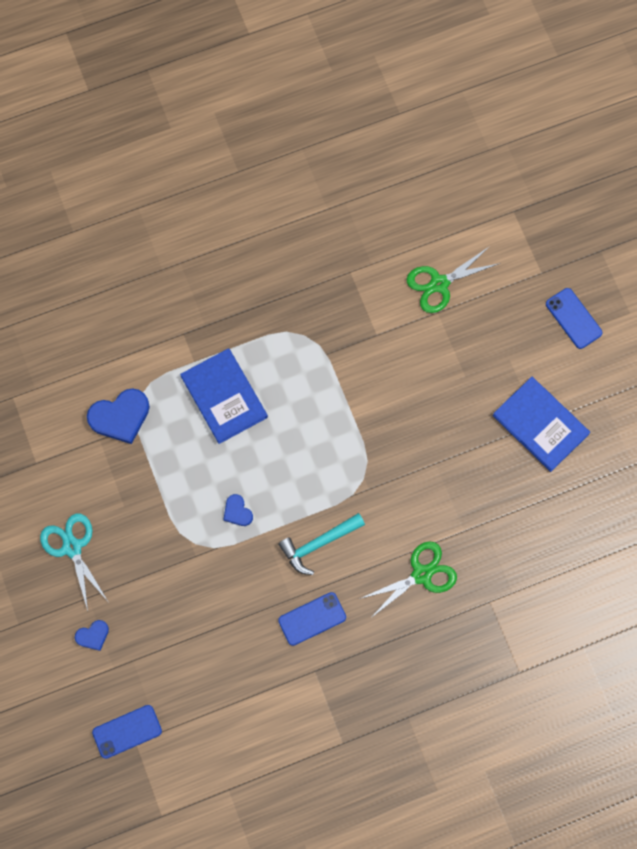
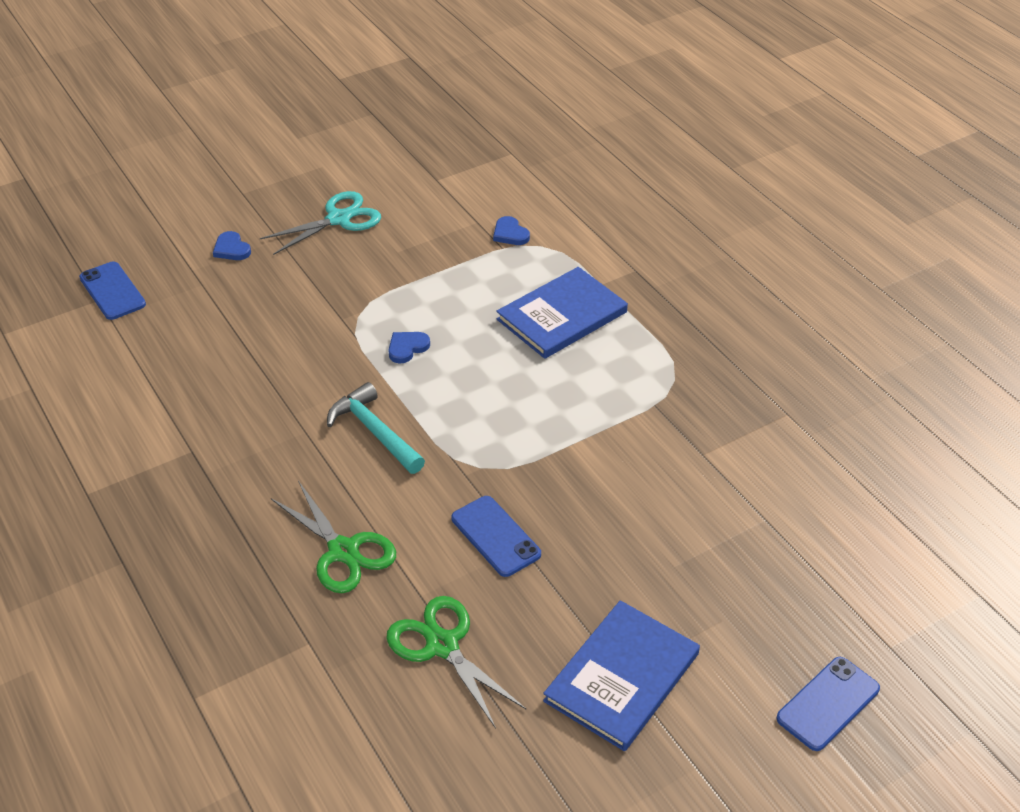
camera: 80 degrees right, 30 degrees down
blue heart [87,388,150,444] -> blue heart [493,216,530,245], size x0.53
blue phone [278,592,346,646] -> blue phone moved to [451,496,541,577]
green scissors [407,246,500,313] -> green scissors moved to [386,596,526,729]

